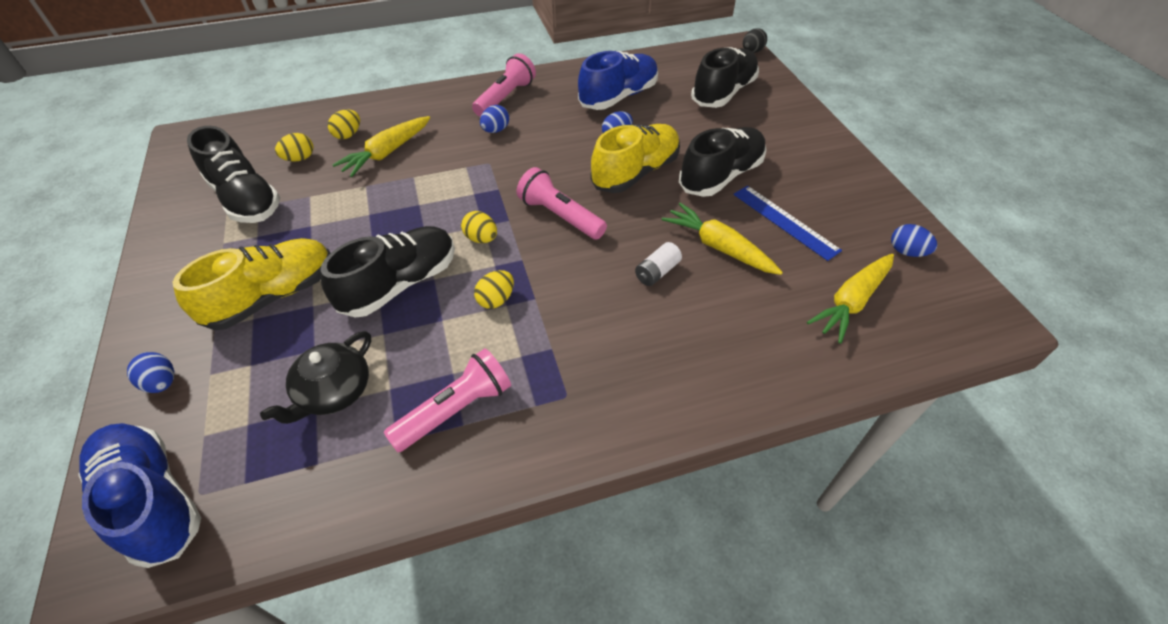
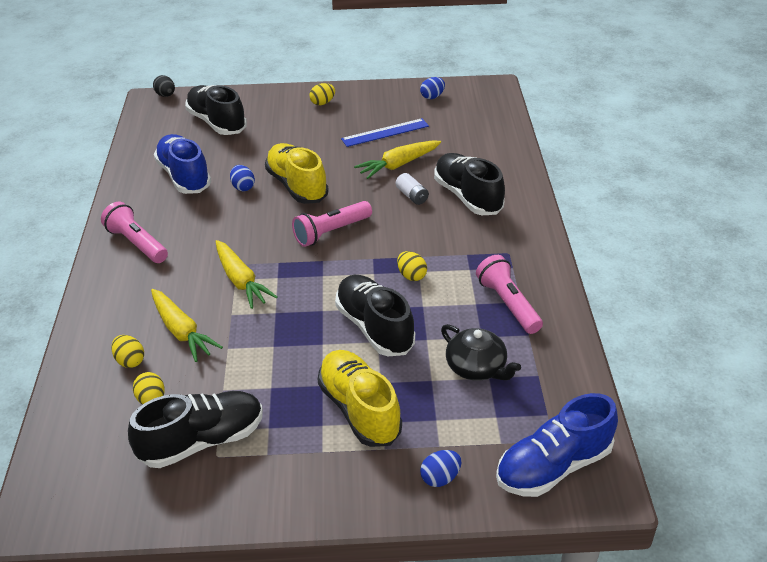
camera: 75 degrees left, 10 degrees down
yellow egg [461,211,497,243] -> yellow egg moved to [309,83,335,105]
blue egg [480,105,509,133] -> none
black shoe [679,127,766,197] -> black shoe moved to [434,153,505,215]
yellow carrot [807,254,894,344] -> yellow carrot moved to [216,240,278,309]

